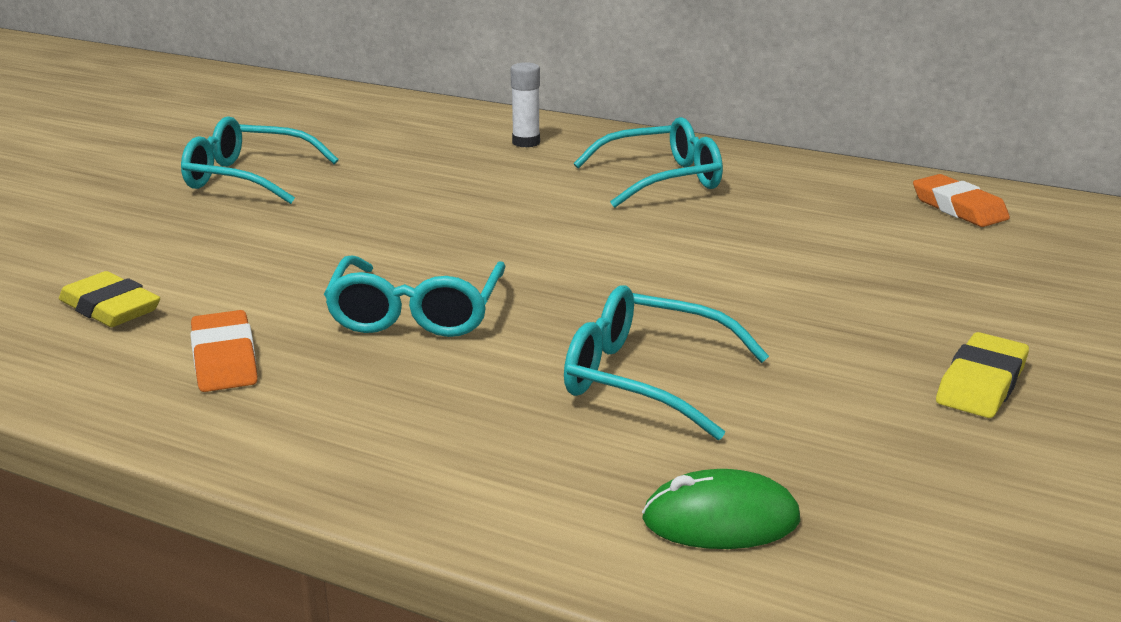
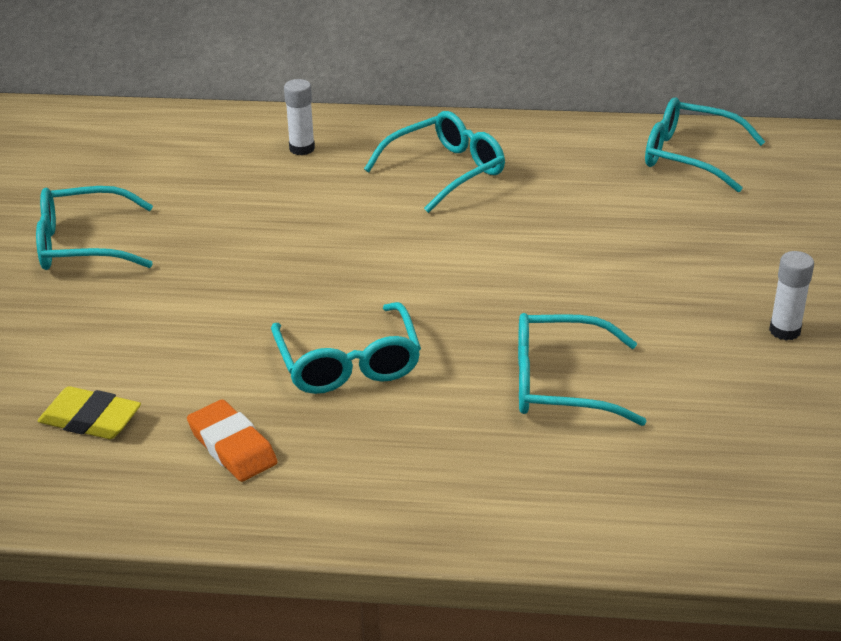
camera: 20 degrees left, 10 degrees up
green mouse [642,469,800,549] -> none
orange eraser [913,174,1010,227] -> turquoise glasses [645,98,766,192]
yellow eraser [936,332,1029,418] -> white glue stick [769,251,814,341]

